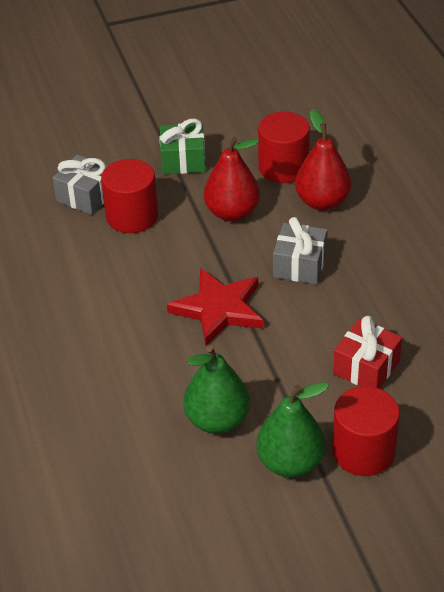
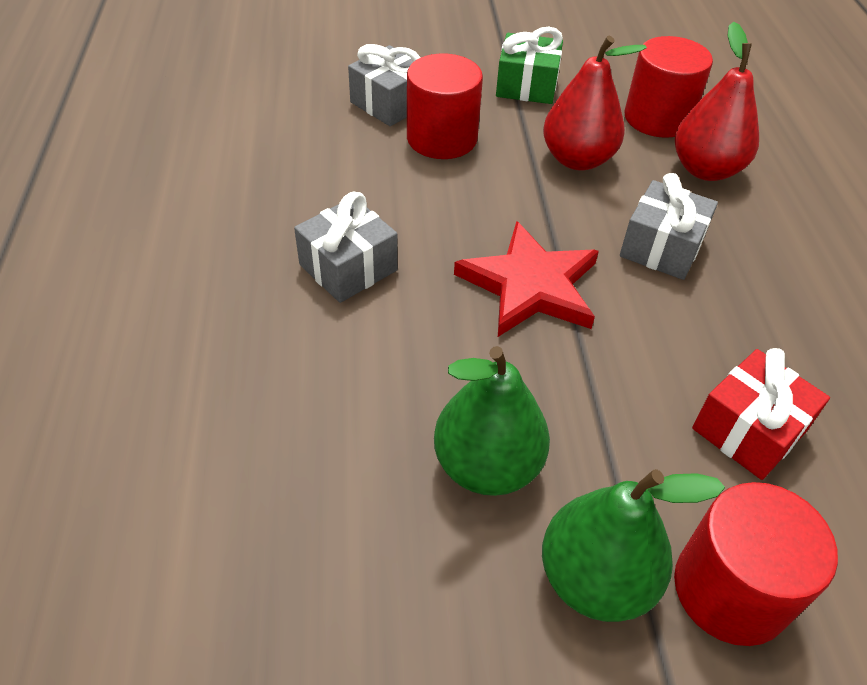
camera: 10 degrees right, 5 degrees up
none -> grey gift [294,192,398,303]

